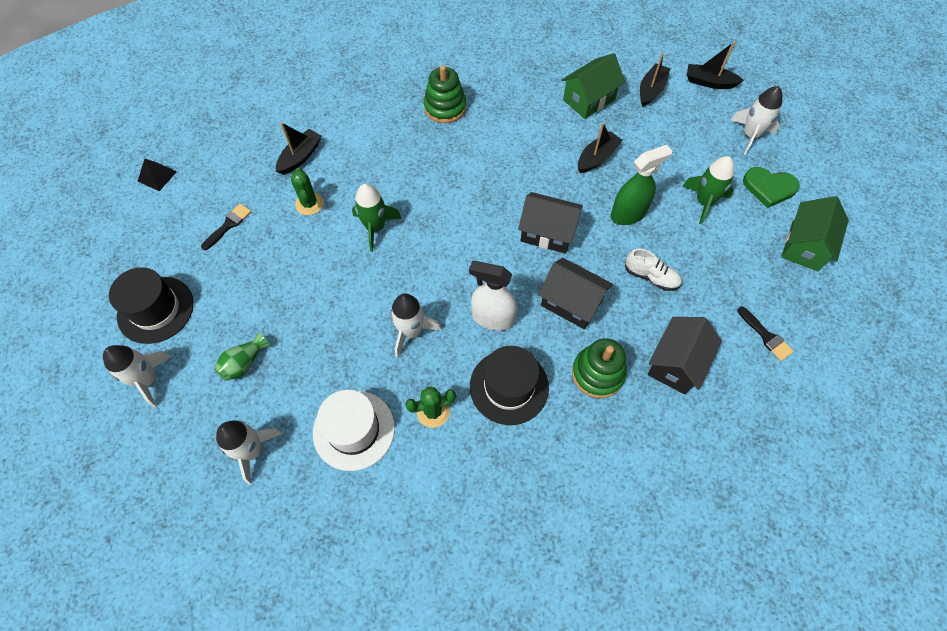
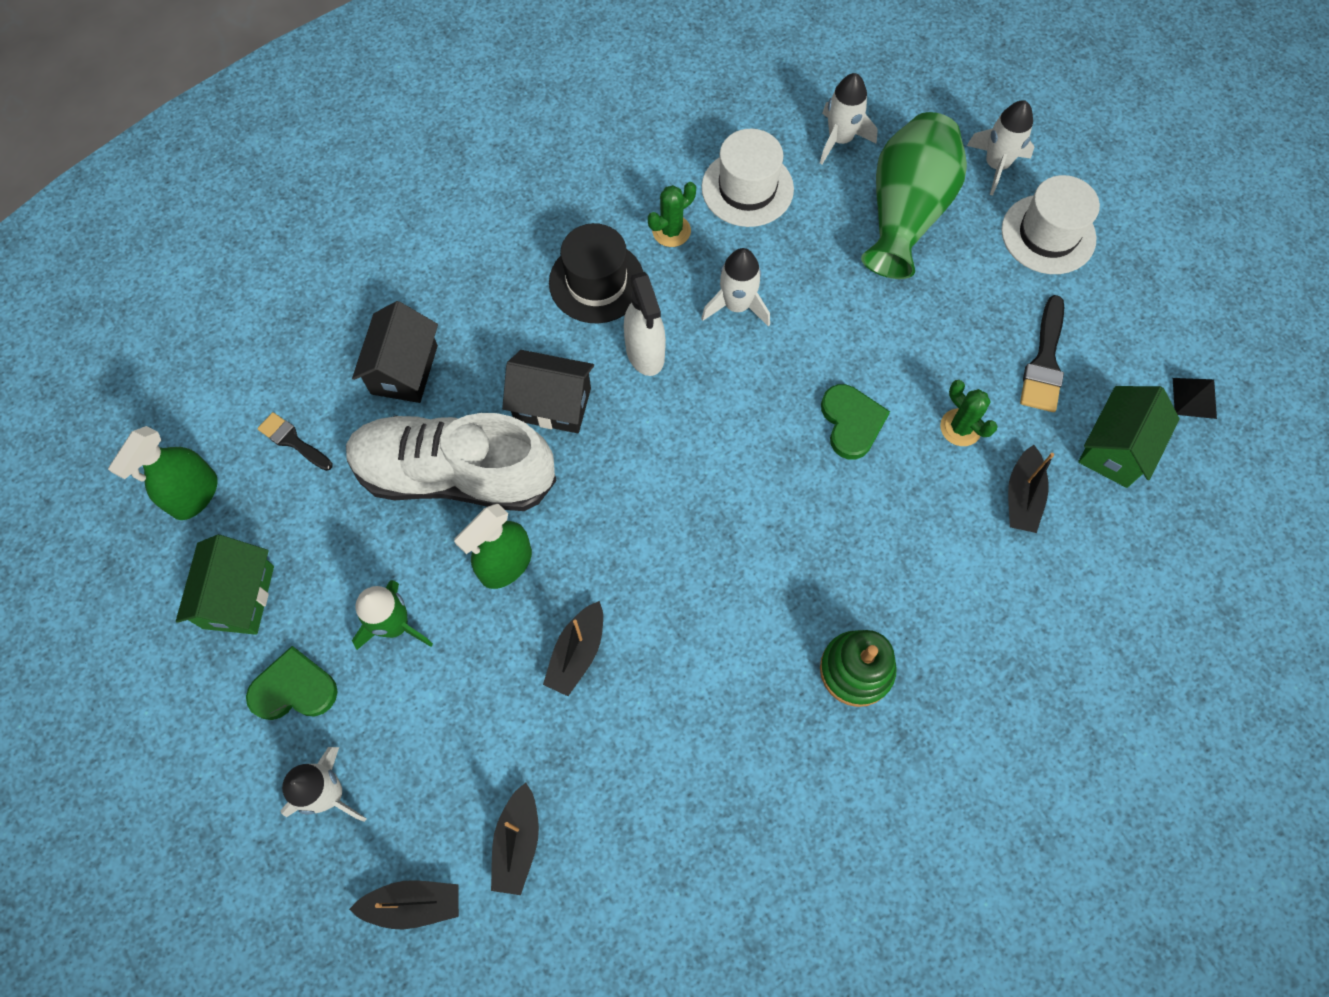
camera: 160 degrees right, 5 degrees up
black hat [109,267,194,344] -> white hat [1001,175,1100,274]
black brush [201,204,252,250] -> black brush [1020,295,1064,412], size x1.54
green vase [214,333,270,381] -> green vase [861,112,967,279], size x2.41
green rocket [352,183,402,252] -> green heart [821,384,890,459]
white spray bottle [469,261,517,331] -> white spray bottle turned 75 degrees clockwise [624,272,666,376]
black house [518,192,583,254] -> none
green house [561,53,625,119] -> green house moved to [1078,386,1180,488]
green stacking toy [572,338,627,398] -> none
white shoe [625,248,682,291] -> white shoe [346,413,557,511], size x2.50
none -> green spray bottle [108,426,218,520]

